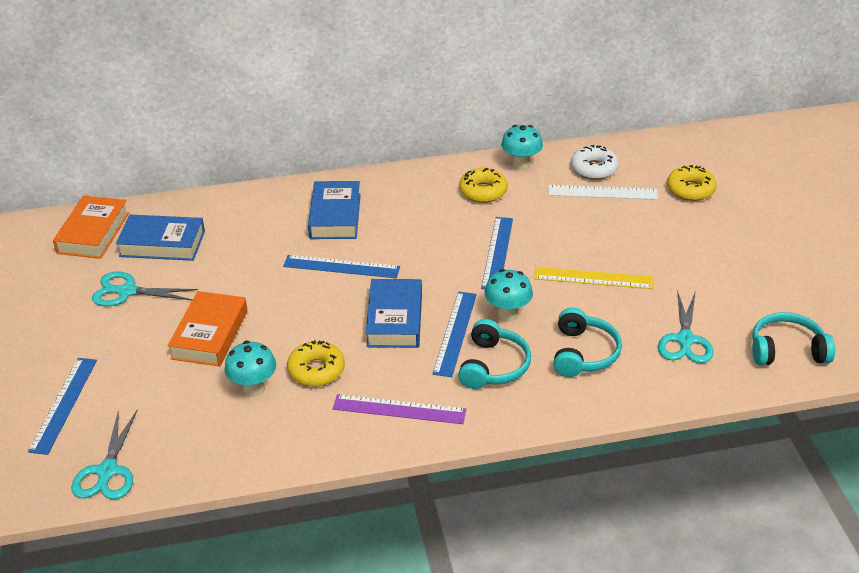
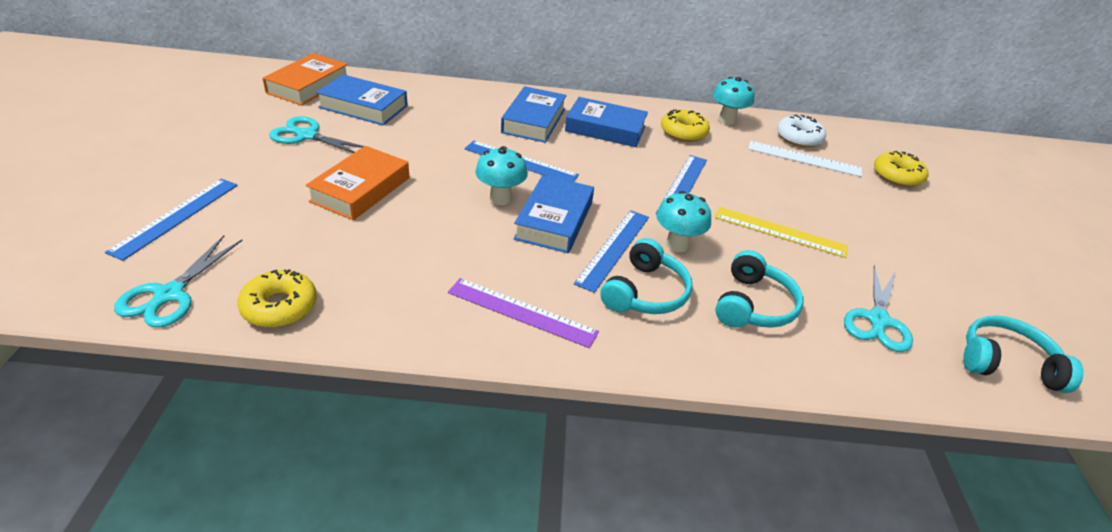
camera: 10 degrees right, 0 degrees up
turquoise mushroom [224,341,276,397] -> turquoise mushroom moved to [475,146,528,205]
yellow donut [287,340,345,386] -> yellow donut moved to [237,269,317,328]
none -> blue book [565,97,648,147]

